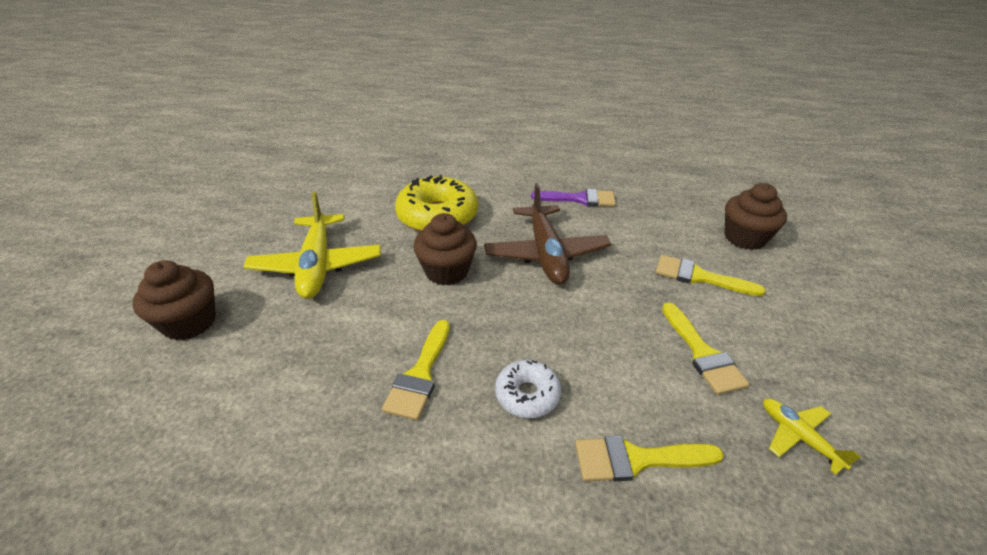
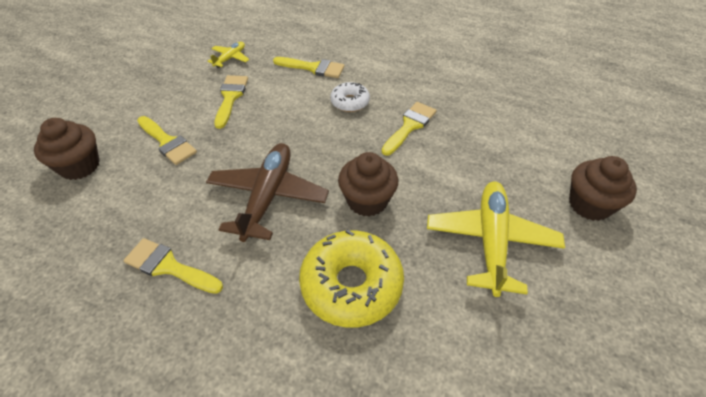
camera: 160 degrees left, 10 degrees up
purple brush [531,189,616,207] -> yellow brush [123,238,223,294]
yellow plane [763,398,861,475] -> yellow plane turned 135 degrees counterclockwise [207,42,249,68]

